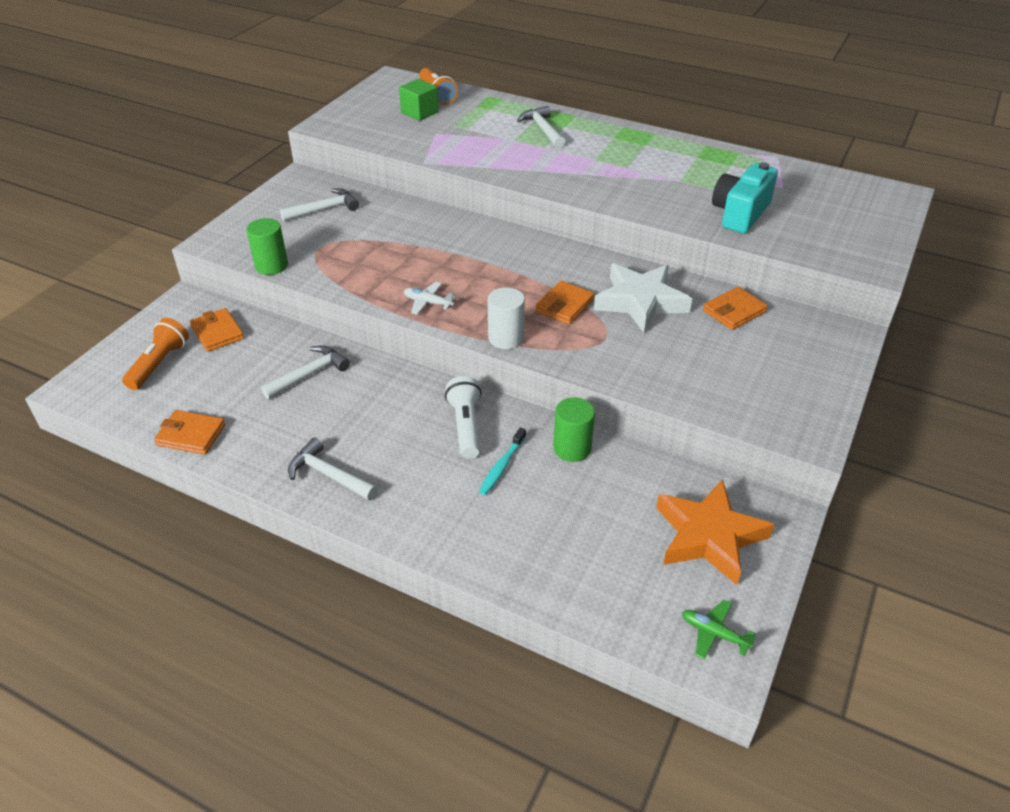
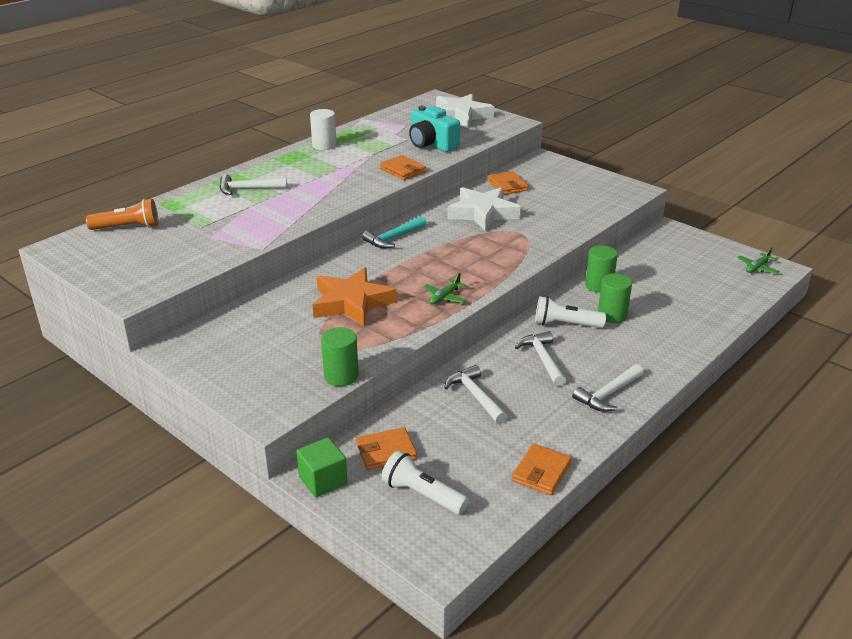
camera: 75 degrees left, 10 degrees down
orange flashlight [122,318,189,390] -> white flashlight [382,450,469,514]
white hammer [280,188,359,221] -> white hammer moved to [515,331,566,387]
green cube [399,79,439,121] -> green cube moved to [296,437,348,497]
white plane [404,282,456,315] -> green plane [423,273,467,304]
turquoise toothbrush [479,428,526,495] -> green cylinder [598,274,632,323]
white cylinder [488,287,525,349] -> white cylinder moved to [310,109,337,150]
orange wallet [535,280,594,324] -> orange wallet moved to [380,155,426,180]
orange star [656,480,775,585] -> orange star moved to [313,268,396,326]
none -> turquoise hammer [362,216,427,248]
none -> white star [436,94,494,128]

